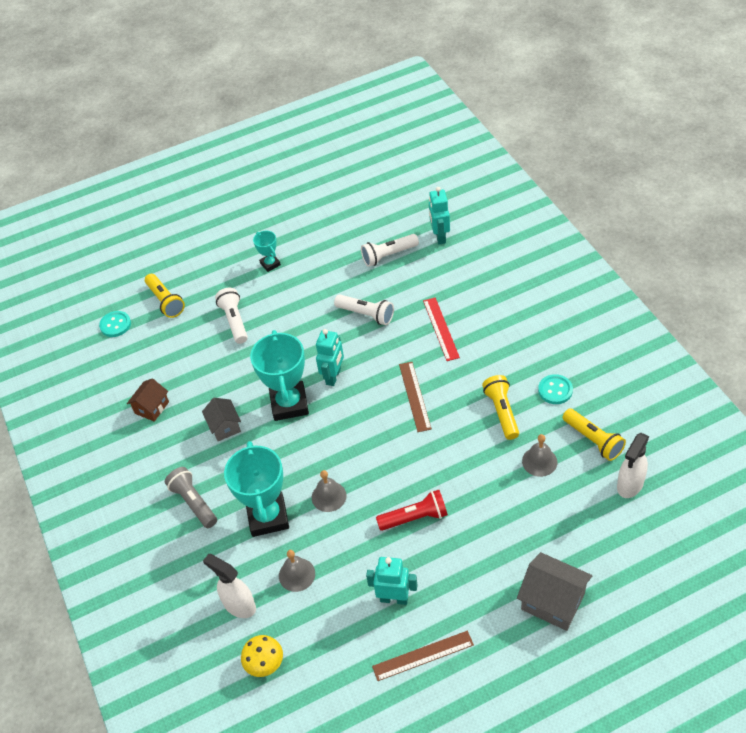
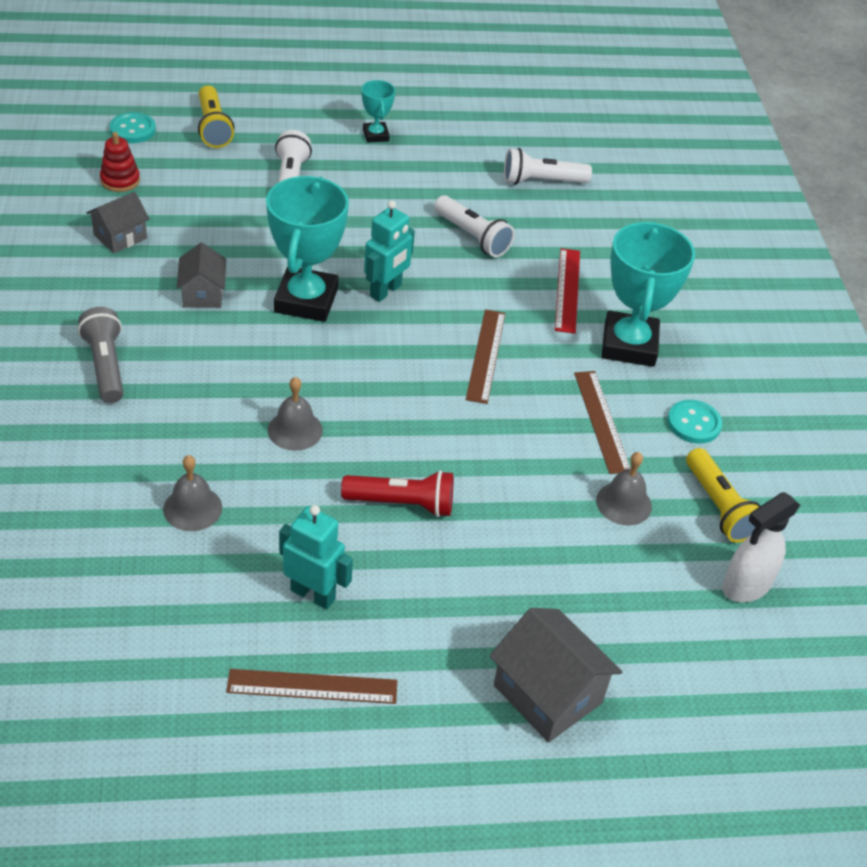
camera: 10 degrees right, 5 degrees down
brown house [127,378,169,422] -> grey house [87,192,150,253]
white spray bottle [203,554,256,618] -> none
turquoise trophy [224,441,289,537] -> turquoise trophy moved to [602,222,695,367]
yellow mushroom [241,635,283,677] -> none
turquoise robot [429,187,450,245] -> none
yellow flashlight [482,375,519,440] -> brown ruler [574,371,631,474]
none -> red stacking toy [100,132,140,192]

